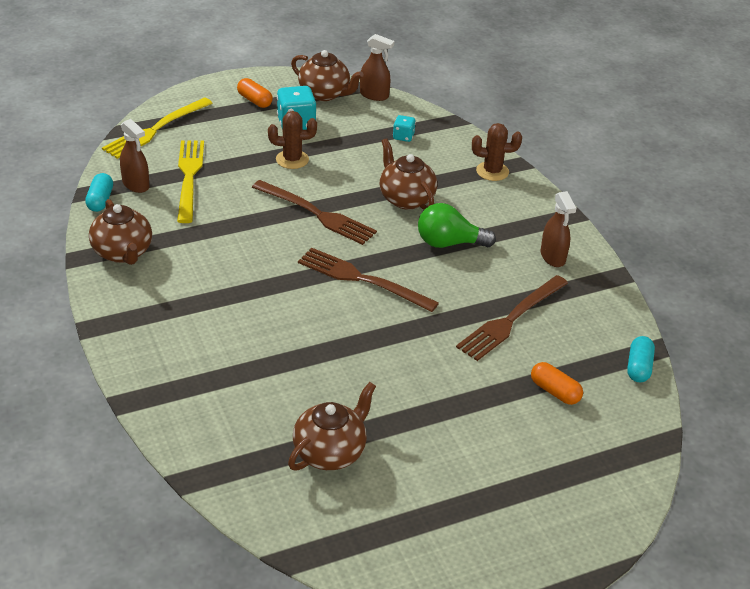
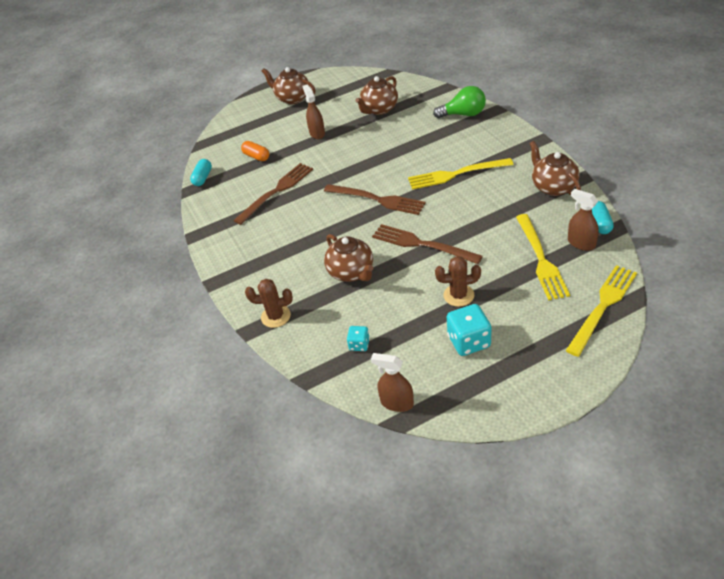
camera: 175 degrees left, 5 degrees up
orange capsule [237,78,273,108] -> none
brown teapot [291,50,364,101] -> brown teapot moved to [262,67,315,104]
green light bulb [418,203,496,248] -> green light bulb moved to [433,86,486,118]
brown spray bottle [541,191,576,267] -> brown spray bottle moved to [303,84,325,139]
none -> yellow fork [408,158,513,190]

